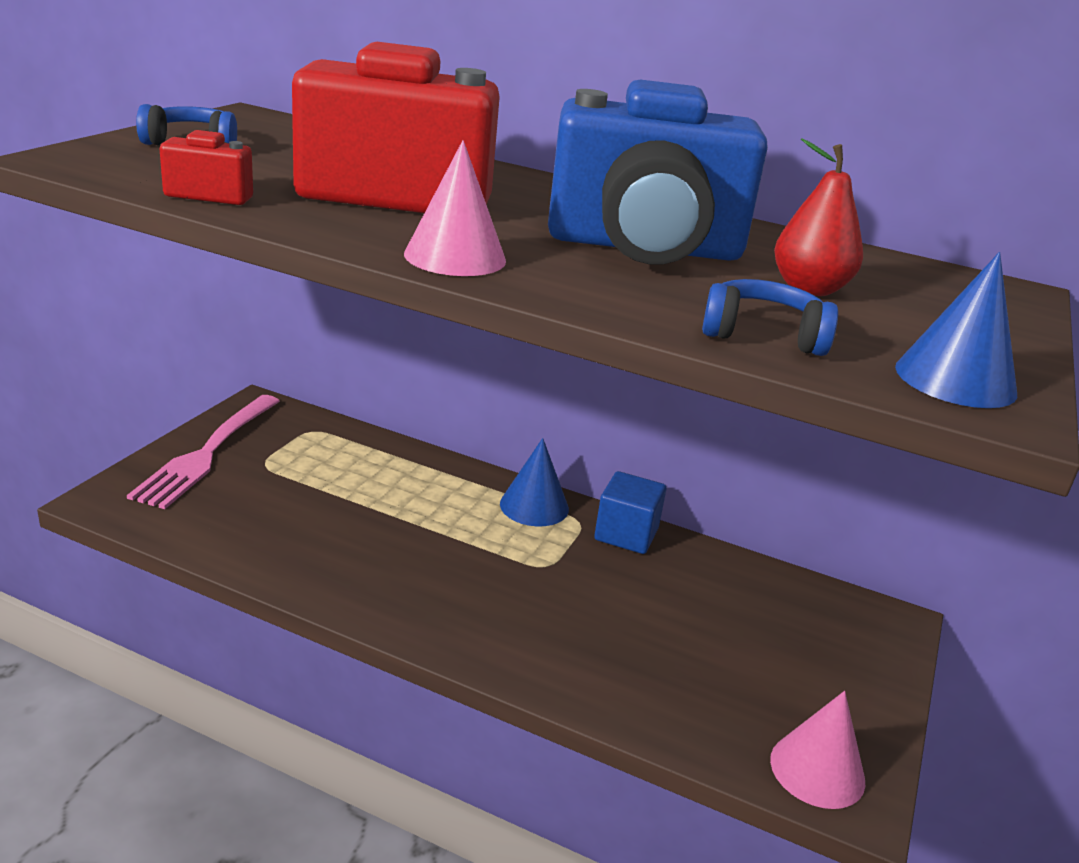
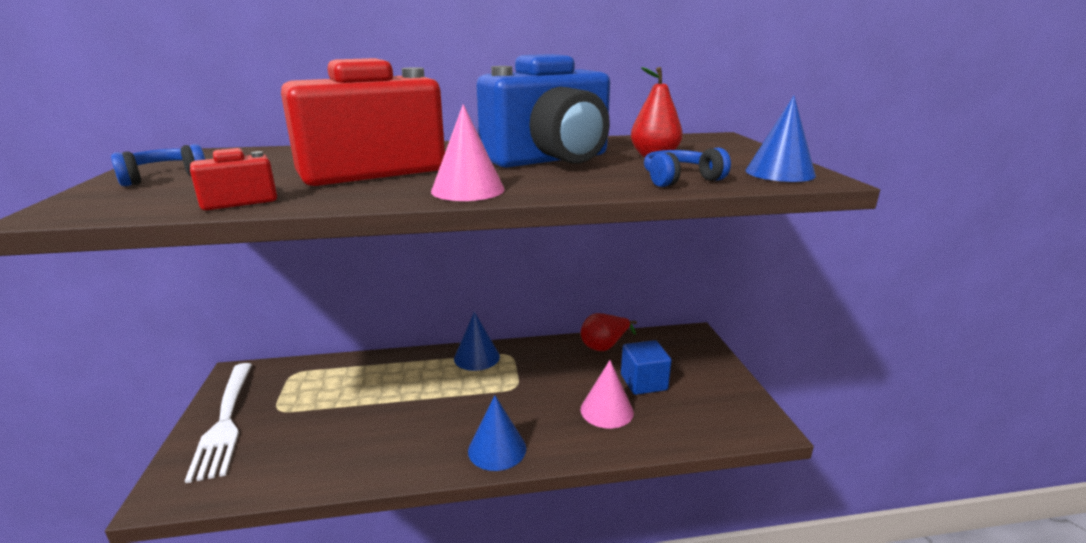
camera: 30 degrees left, 5 degrees down
pink fork [127,395,280,509] -> white fork [185,363,253,483]
blue cube [594,471,666,554] -> blue cube moved to [621,340,672,395]
pink cone [770,691,865,809] -> pink cone moved to [581,360,634,429]
none -> blue cone [468,395,526,471]
none -> red pear [581,313,637,351]

